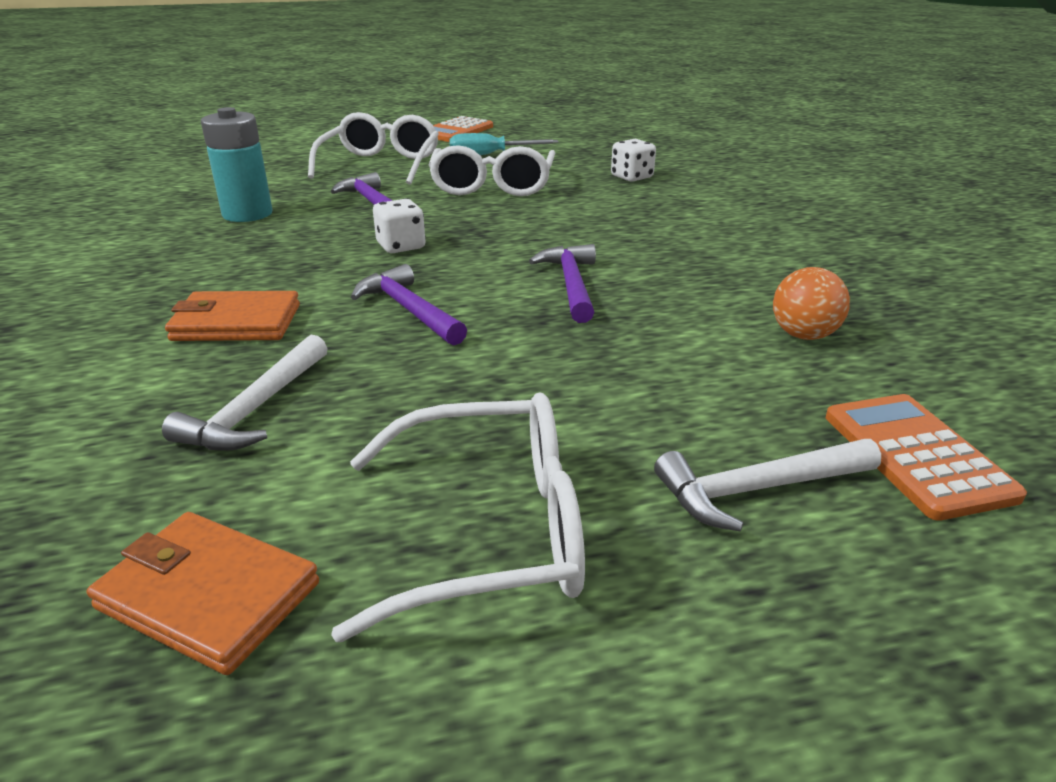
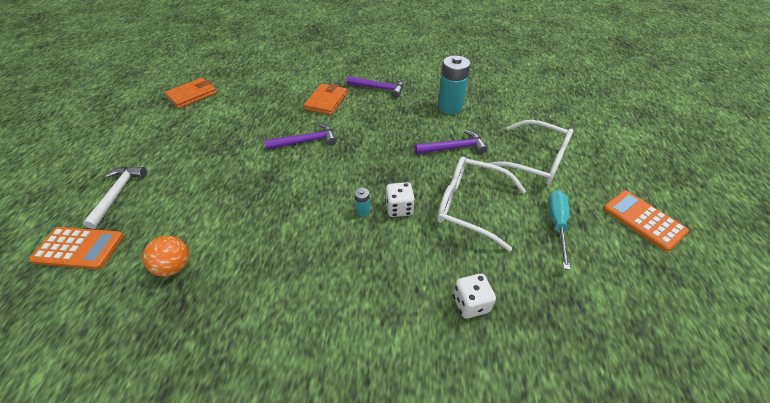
camera: 110 degrees right, 15 degrees up
white hammer [162,335,328,451] -> none
white glasses [331,392,585,642] -> none
white dice [373,199,426,253] -> white dice moved to [385,182,415,217]
purple hammer [529,244,596,323] -> purple hammer moved to [346,76,403,98]
none -> turquoise battery [355,188,370,217]

